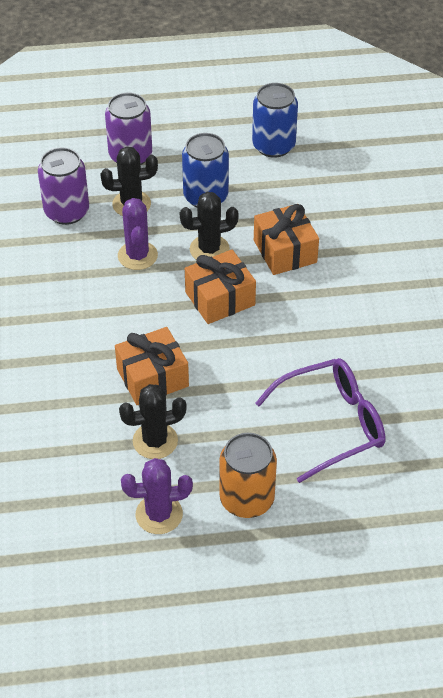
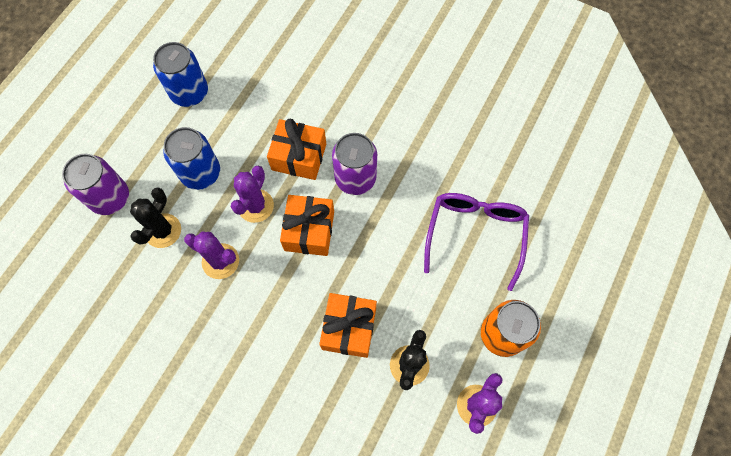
camera: 55 degrees left, 20 degrees up
purple can [38,148,89,225] -> purple can moved to [332,133,377,195]
black cactus [180,192,239,260] -> purple cactus [231,166,274,223]

